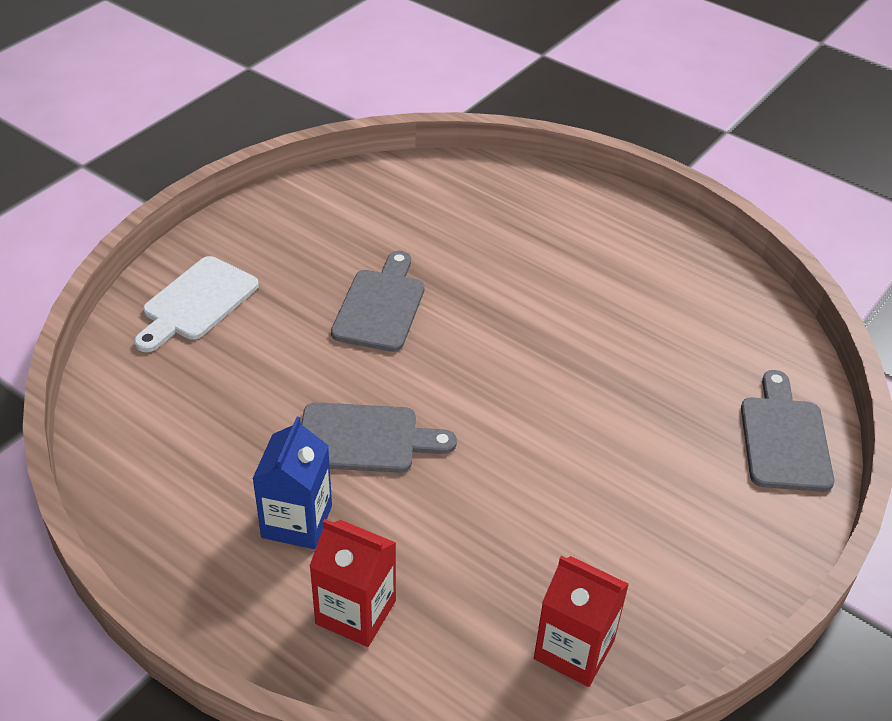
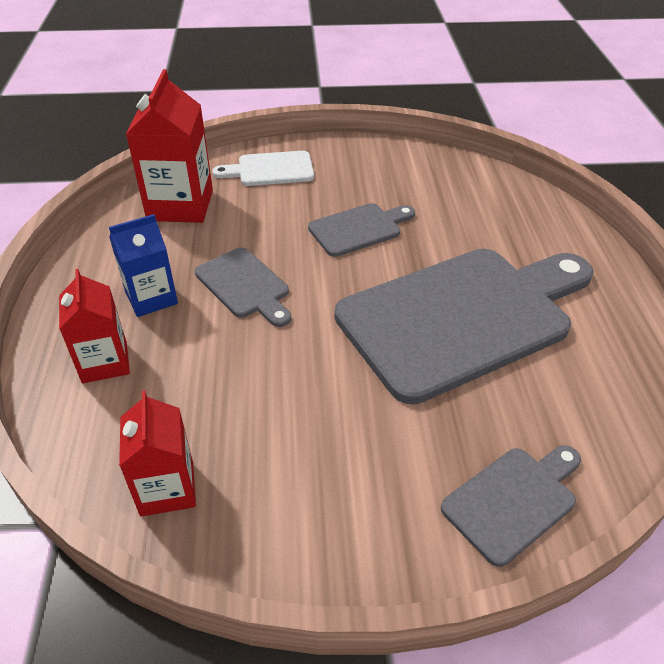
camera: 50 degrees right, 0 degrees up
none -> red carton [126,69,213,223]
none -> grey cutting board [335,249,594,404]

